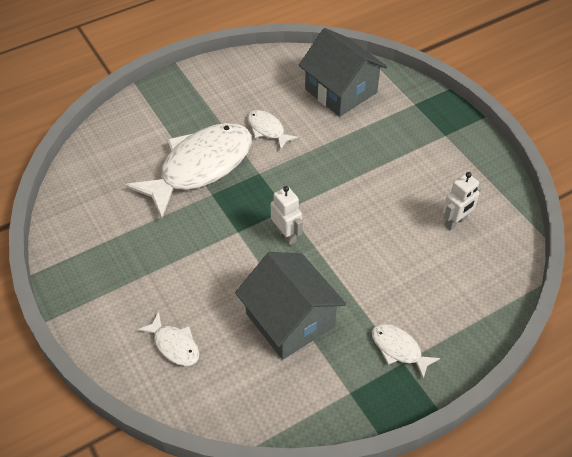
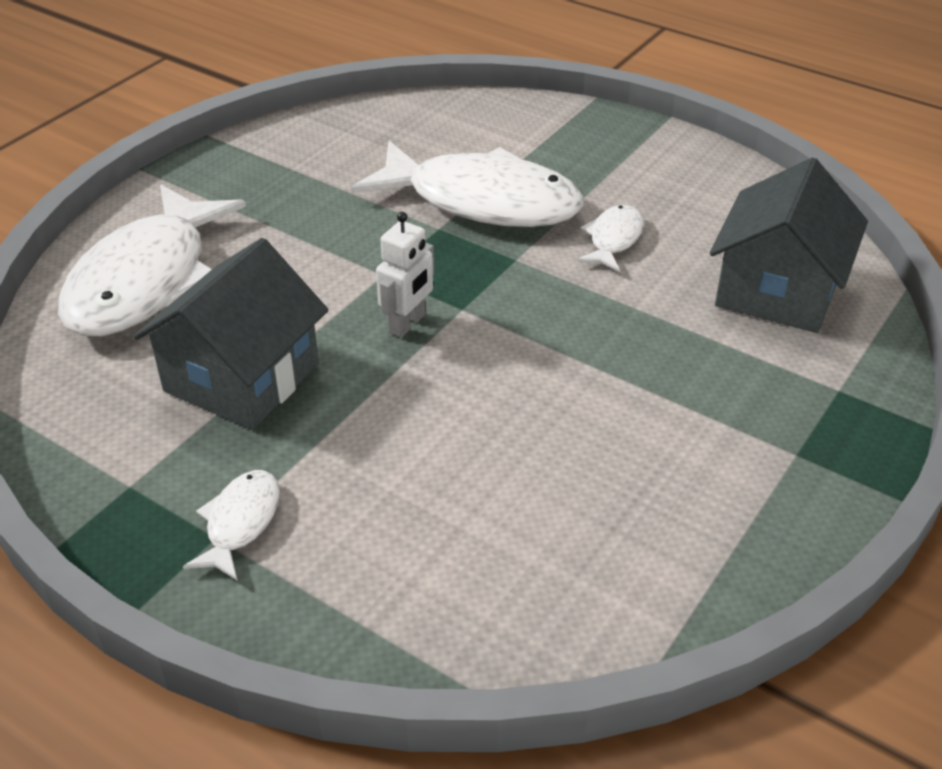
camera: 65 degrees right, 10 degrees down
white fish [137,312,199,366] -> white fish [58,185,246,337], size x2.24
white robot [443,172,482,230] -> none

